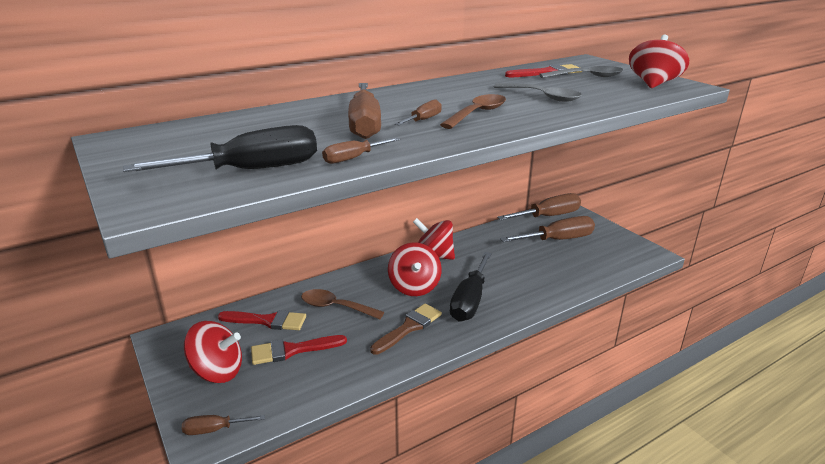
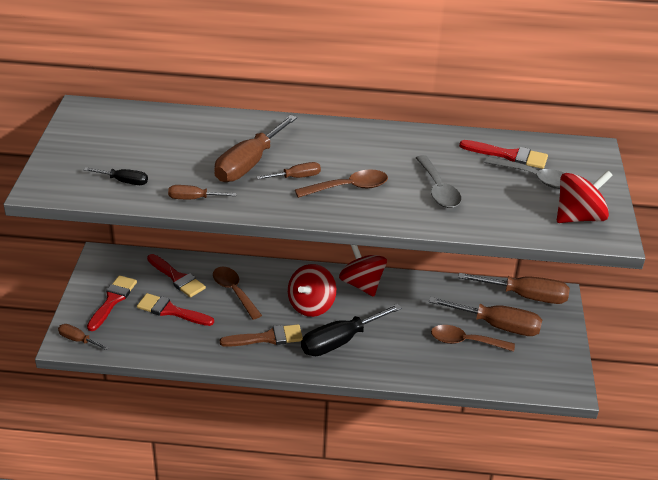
camera: 35 degrees right, 10 degrees up
black screwdriver [123,125,317,172] -> black screwdriver [83,167,148,185], size x0.50
red spinning top [184,321,242,383] -> red brush [87,275,137,331]
none -> brown spoon [431,325,515,352]

